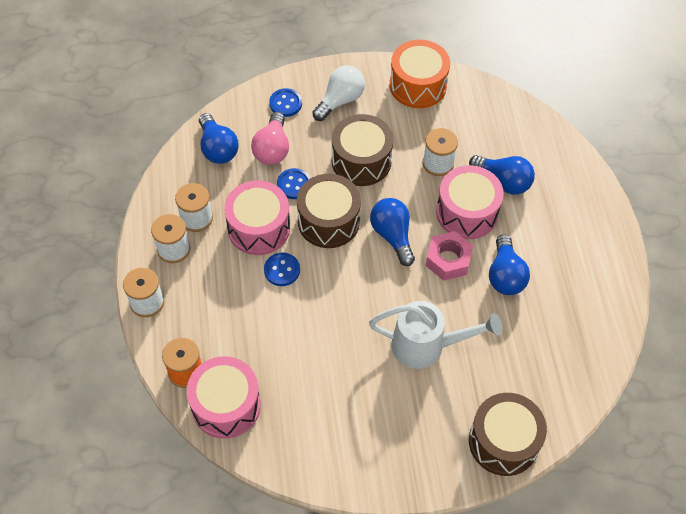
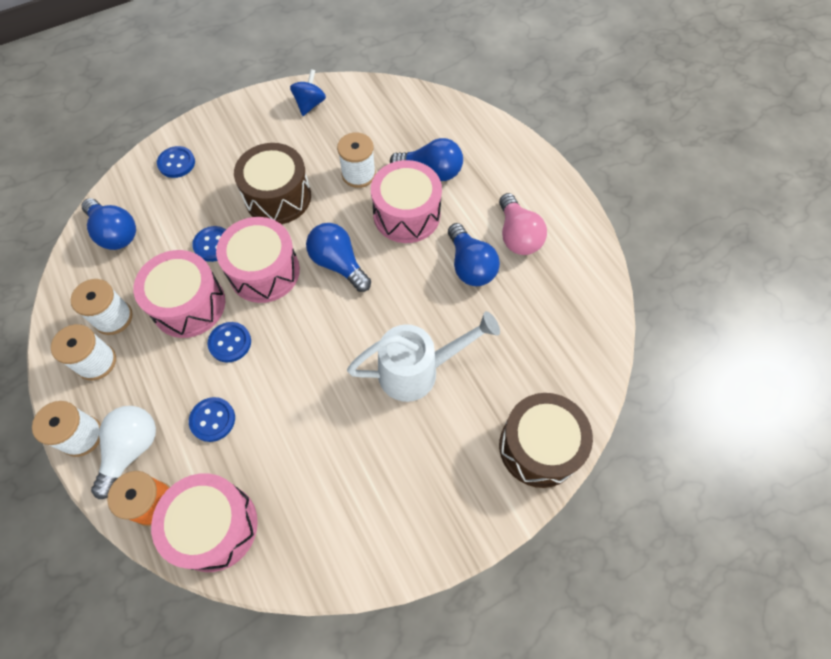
camera: 20 degrees left, 5 degrees up
pink light bulb [251,112,289,165] -> pink light bulb moved to [499,193,547,255]
brown drum [297,174,361,248] -> pink drum [216,217,300,303]
white light bulb [312,65,365,121] -> white light bulb moved to [91,406,156,499]
orange drum [390,40,450,108] -> blue spinning top [290,69,326,116]
pink nut [426,231,473,281] -> none
none -> blue button [189,397,235,442]

